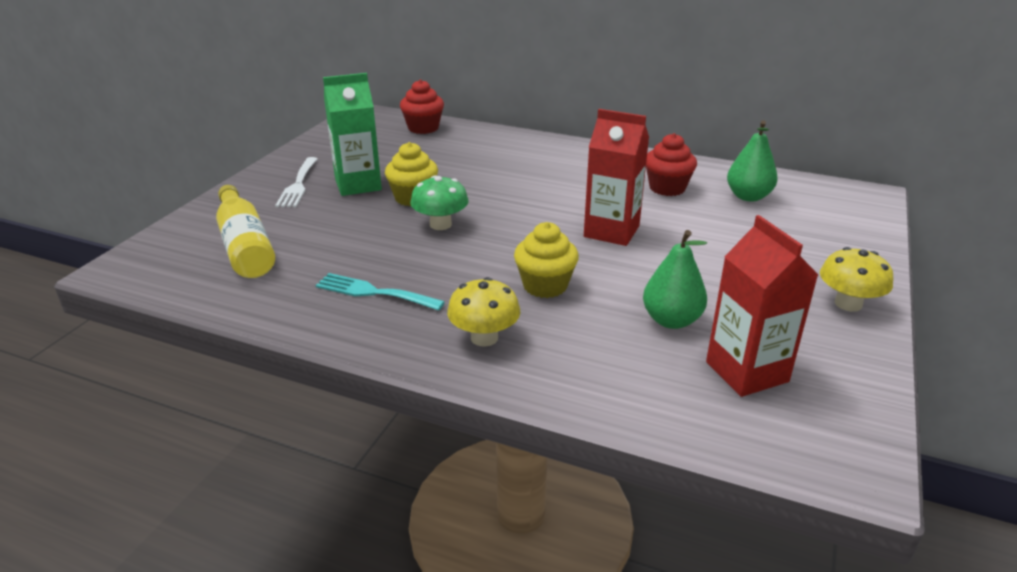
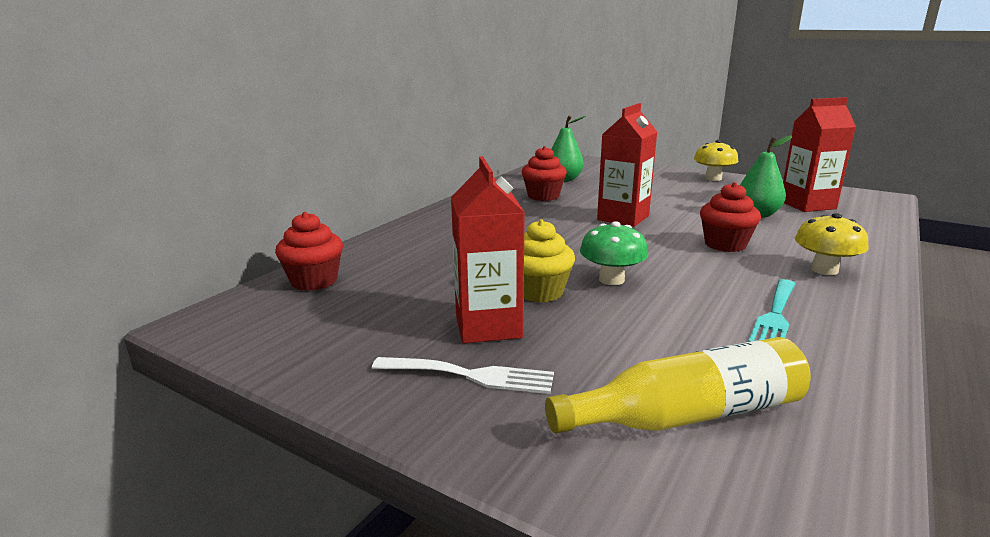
camera: 80 degrees left, 10 degrees down
green carton [323,73,382,196] -> red carton [451,156,525,343]
yellow cupcake [514,222,579,298] -> red cupcake [700,182,761,252]

